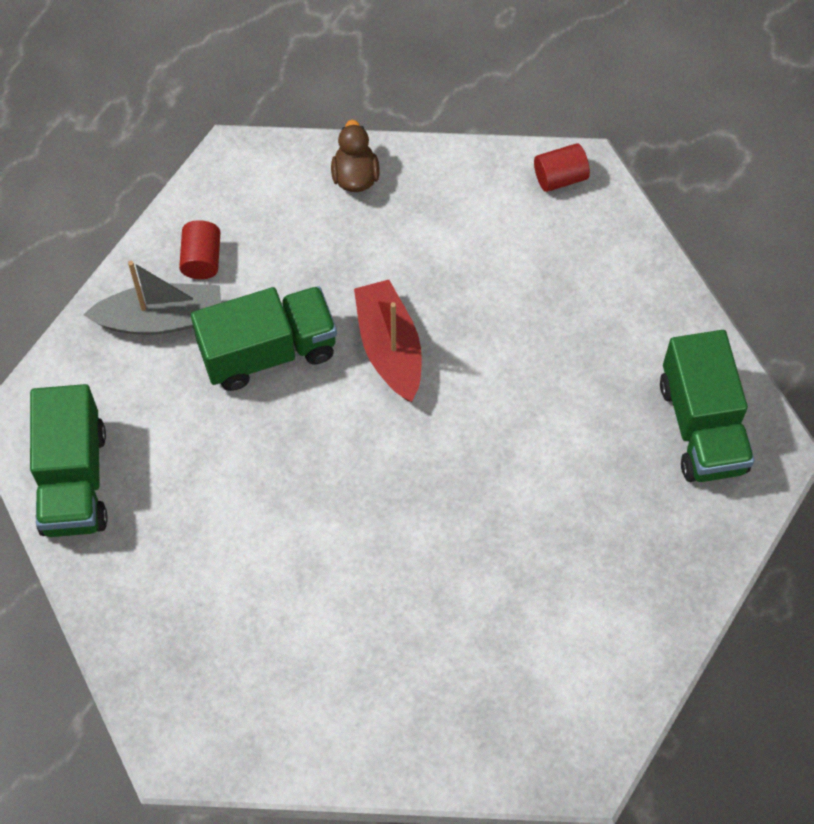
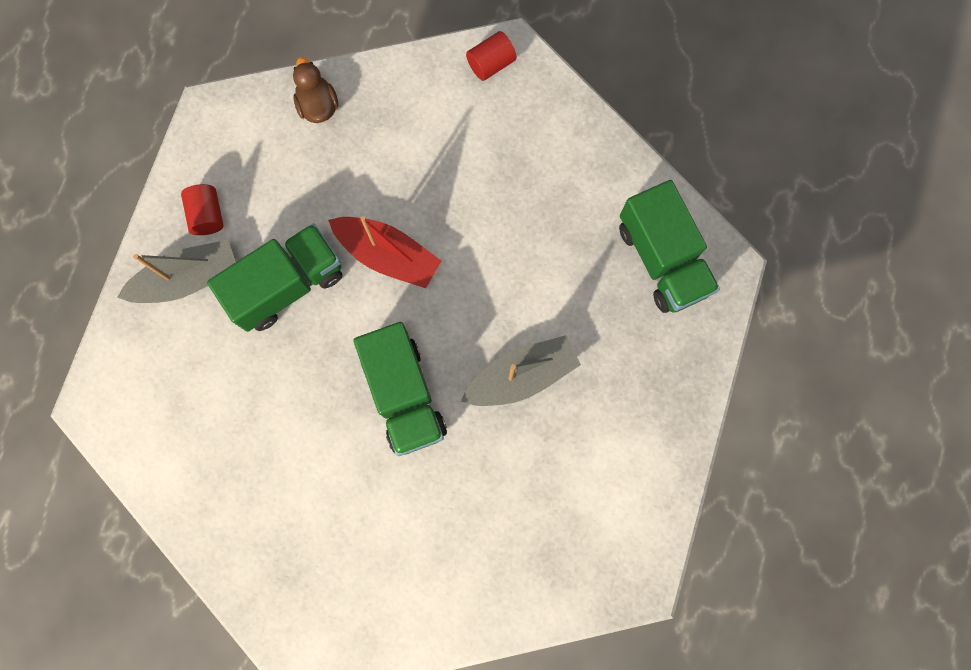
camera: 15 degrees left, 15 degrees up
green truck [30,384,108,537] -> green truck moved to [353,322,447,456]
red boat [354,280,422,402] -> red boat turned 150 degrees clockwise [328,216,441,288]
none -> grey boat [461,335,581,406]

